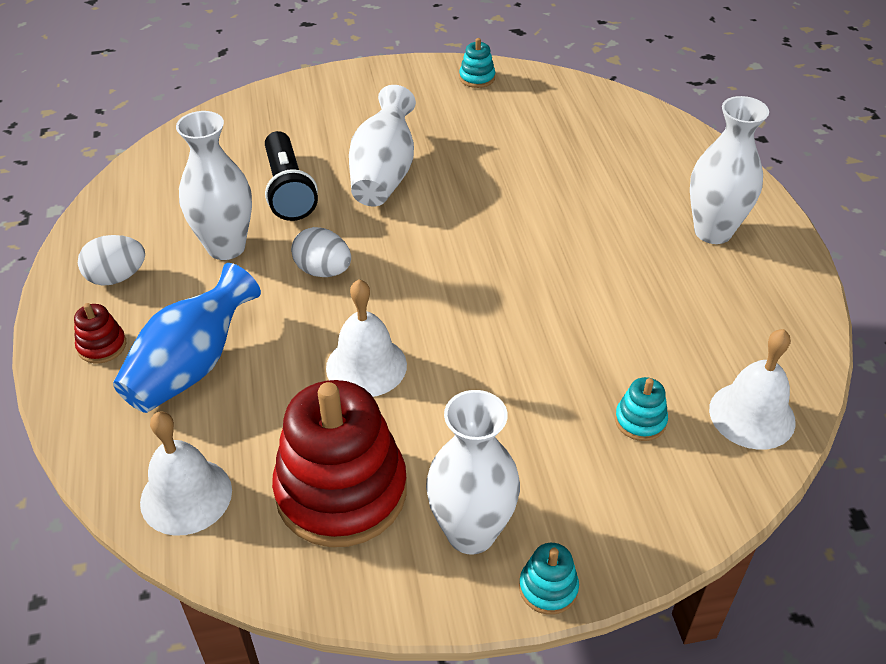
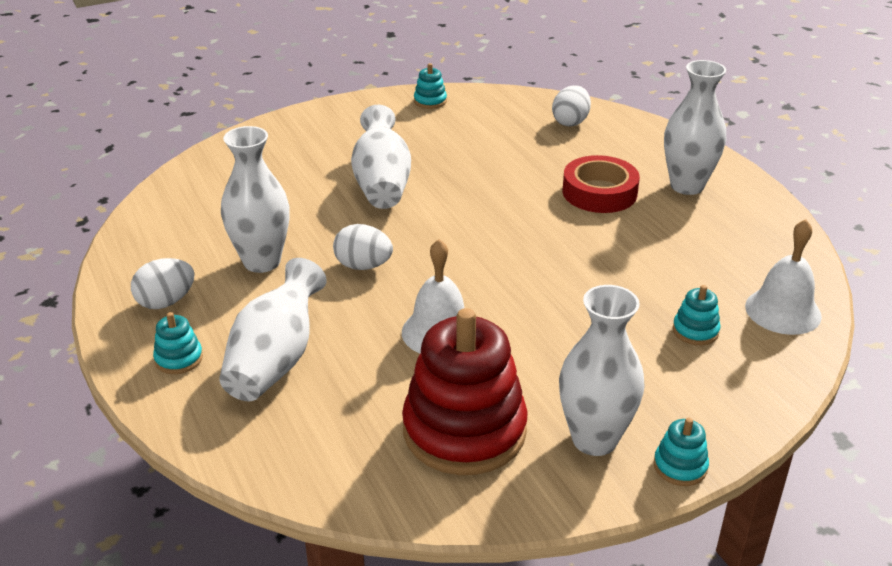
camera: 15 degrees left, 10 degrees down
red stacking toy [74,303,126,364] -> turquoise stacking toy [153,312,203,374]
blue vase [113,263,261,413] -> white vase [219,258,327,401]
white bell [140,411,232,536] -> none
black flashlight [265,131,318,221] -> none
none -> white egg [552,85,591,126]
none -> red tape [562,155,640,213]

